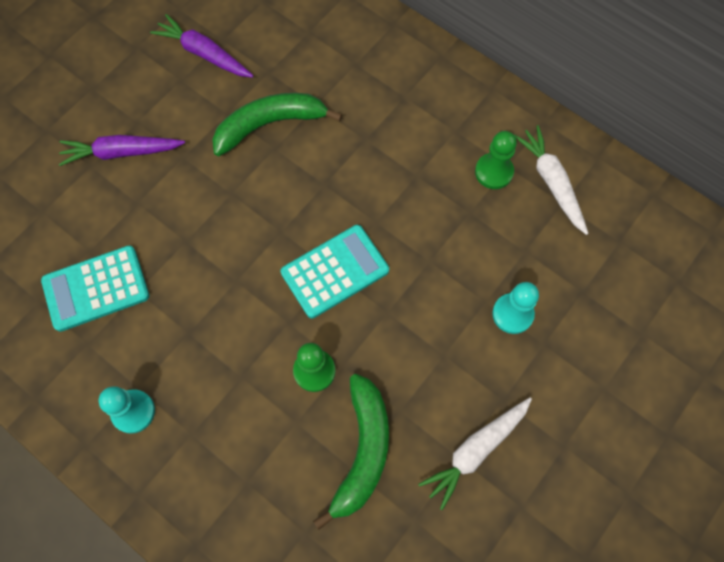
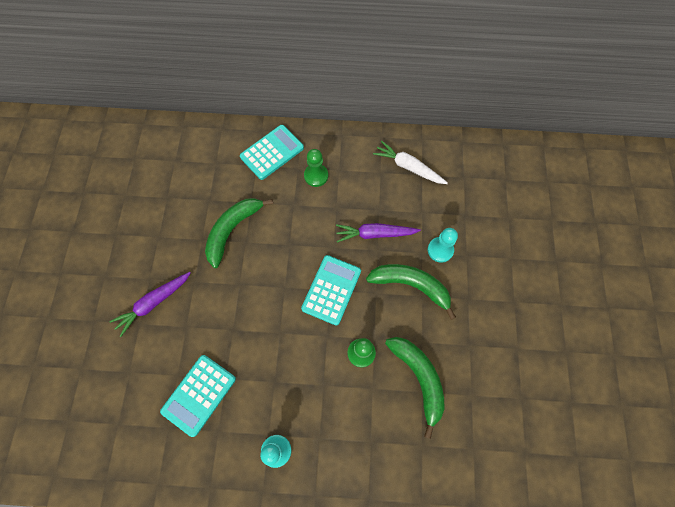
camera: 35 degrees left, 0 degrees up
purple carrot [150,14,254,78] -> purple carrot moved to [336,223,421,243]
white carrot [418,397,532,510] -> none
green pawn [475,131,517,189] -> green pawn moved to [304,149,328,187]
none -> turquoise calculator [240,125,304,180]
none -> green banana [366,264,456,320]

